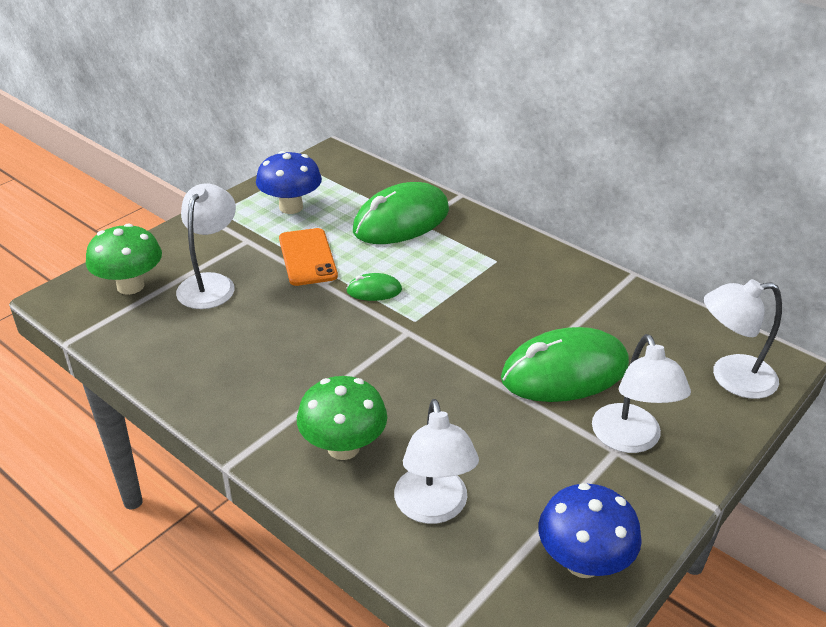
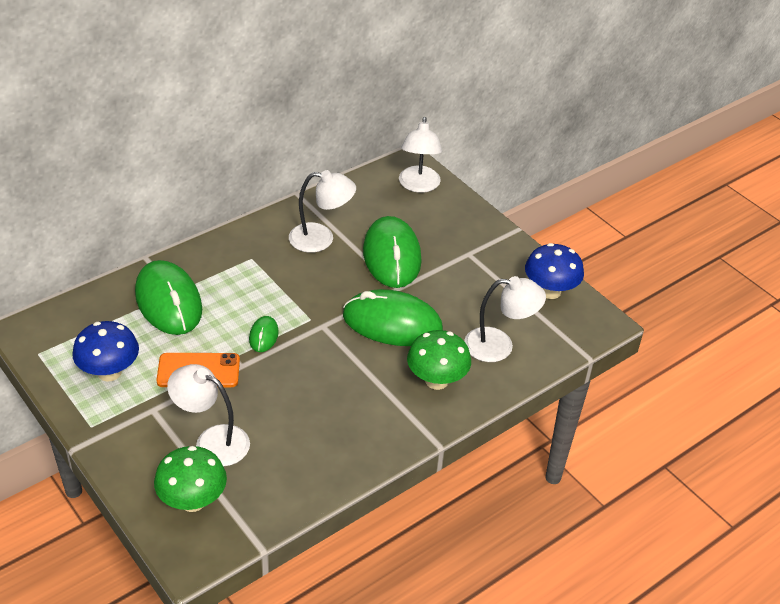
camera: 80 degrees left, 5 degrees up
white lamp [592,334,691,453] -> white lamp moved to [289,170,356,253]
none -> green mouse [343,289,443,346]

